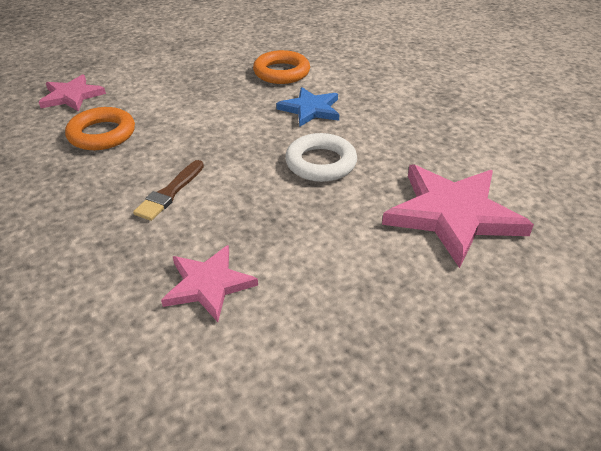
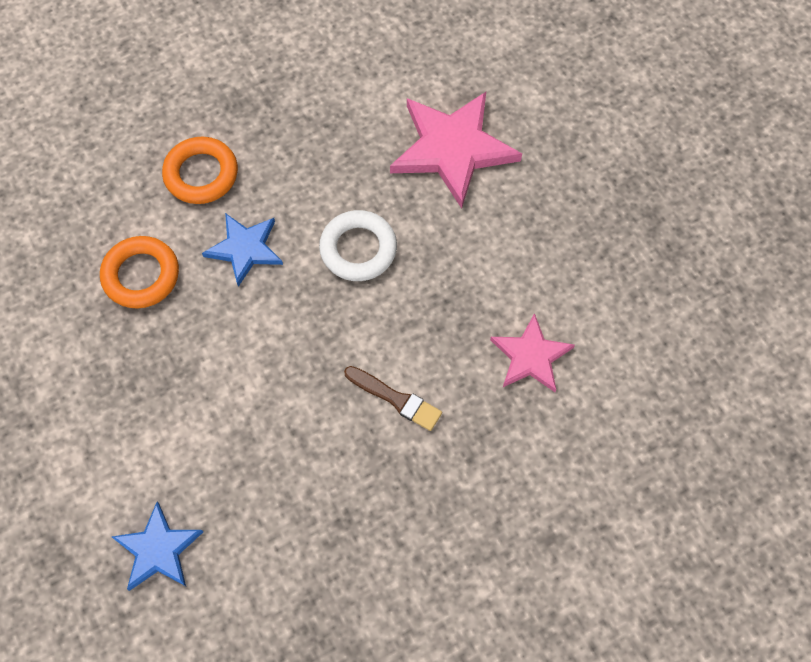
camera: 85 degrees left, 25 degrees up
pink star [39,74,106,112] -> blue star [112,502,203,591]
orange ring [65,107,135,150] -> orange ring moved to [162,137,238,204]

